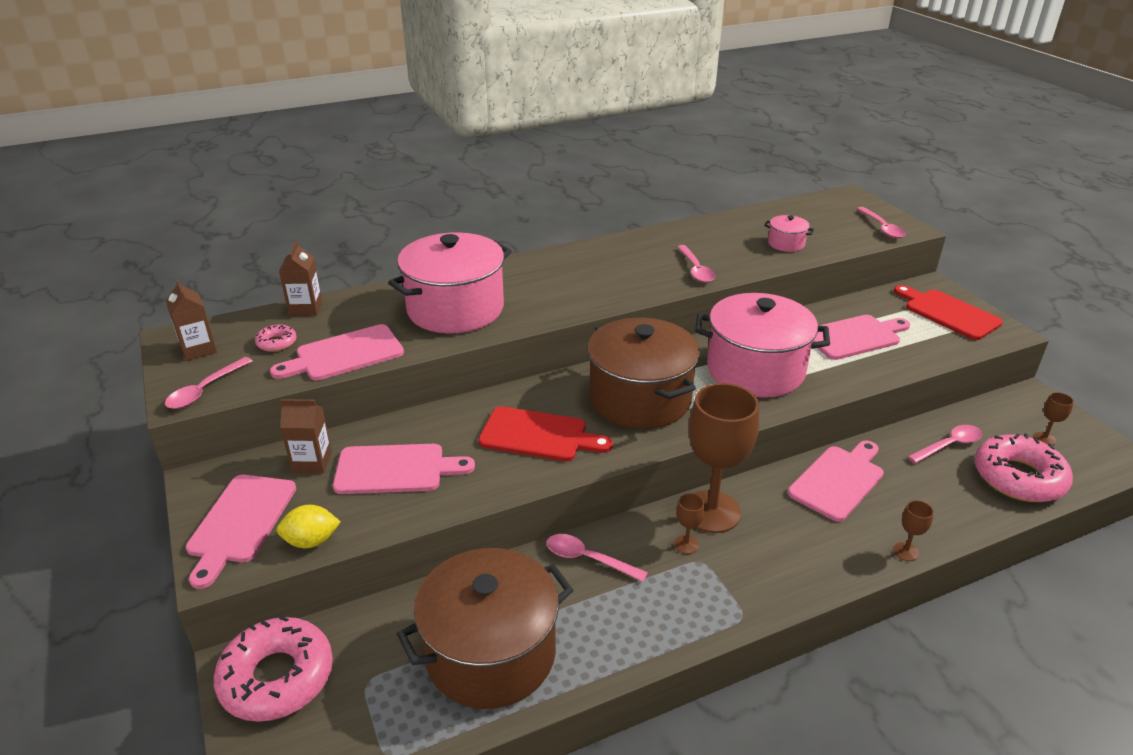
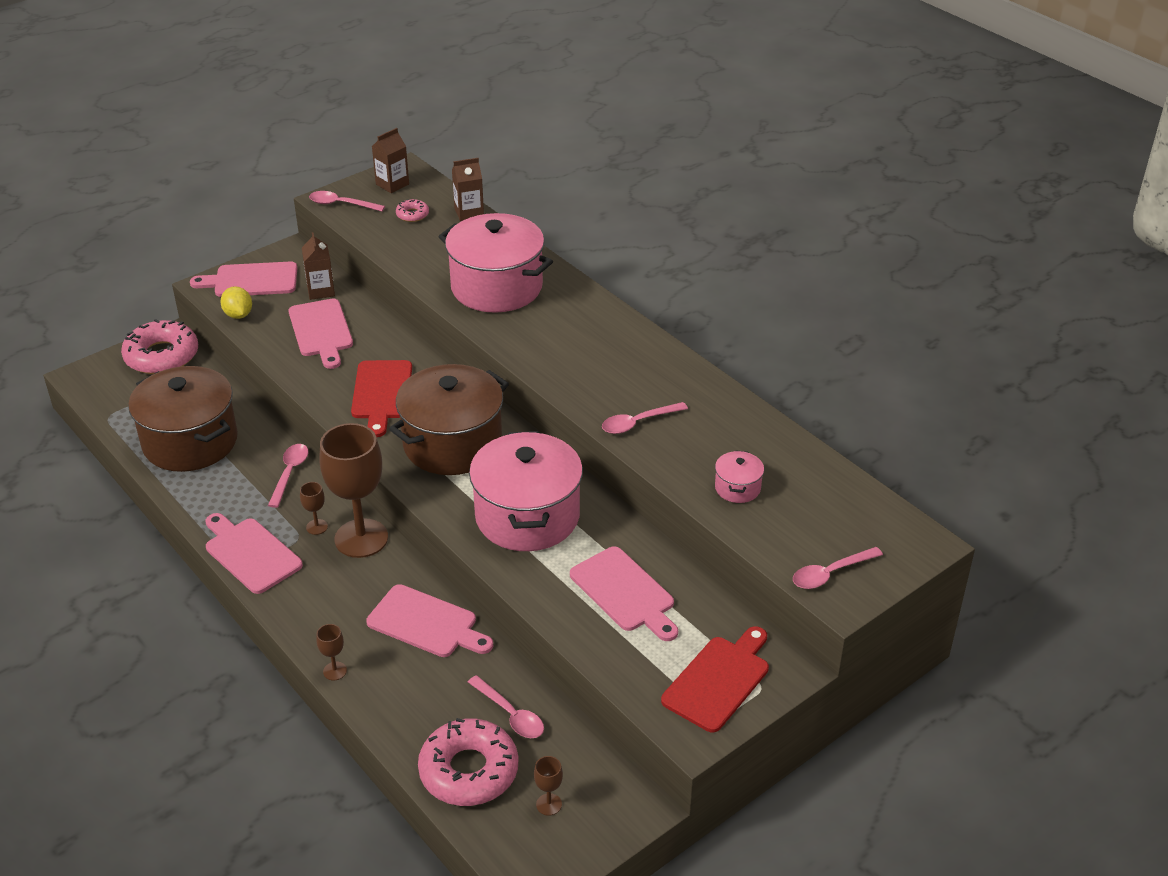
camera: 75 degrees right, 5 degrees up
pink cutting board [270,324,404,380] -> pink cutting board moved to [206,513,303,594]

